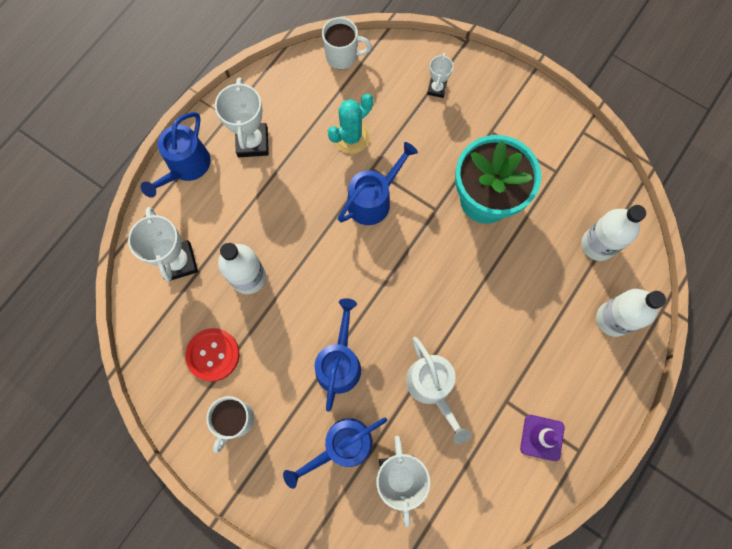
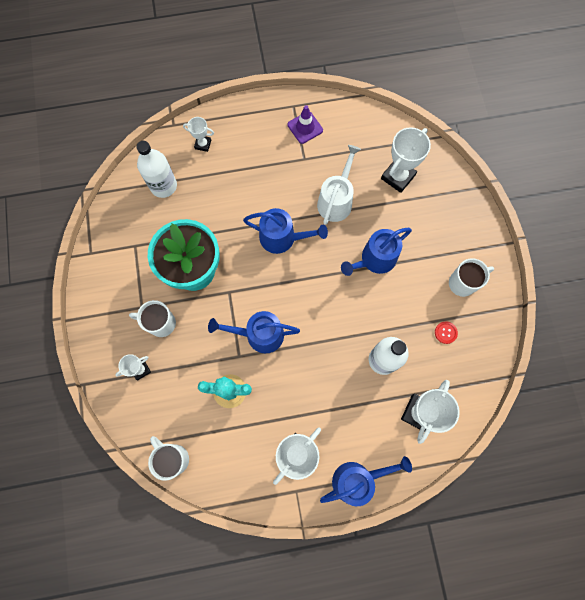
camera: 135 degrees left, 0 degrees up
red button [185,328,239,382] -> red button [435,321,458,344], size x0.53
blue watering can [283,417,387,489] -> blue watering can moved to [243,208,328,254]
white bottle [596,289,666,337] -> white trophy [183,117,214,152]
none -> white mug [129,300,176,337]

